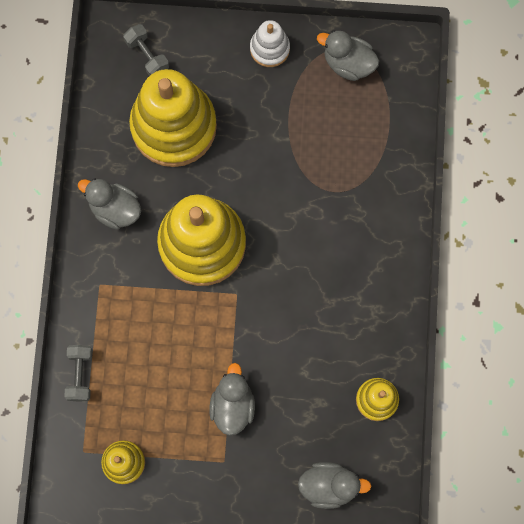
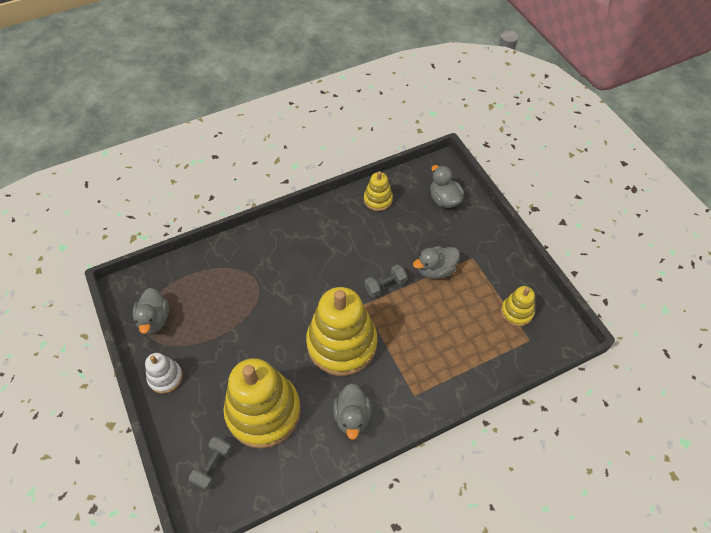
camera: 120 degrees left, 20 degrees down
grey dumbbell [64,345,93,402] -> grey dumbbell moved to [365,264,407,298]

